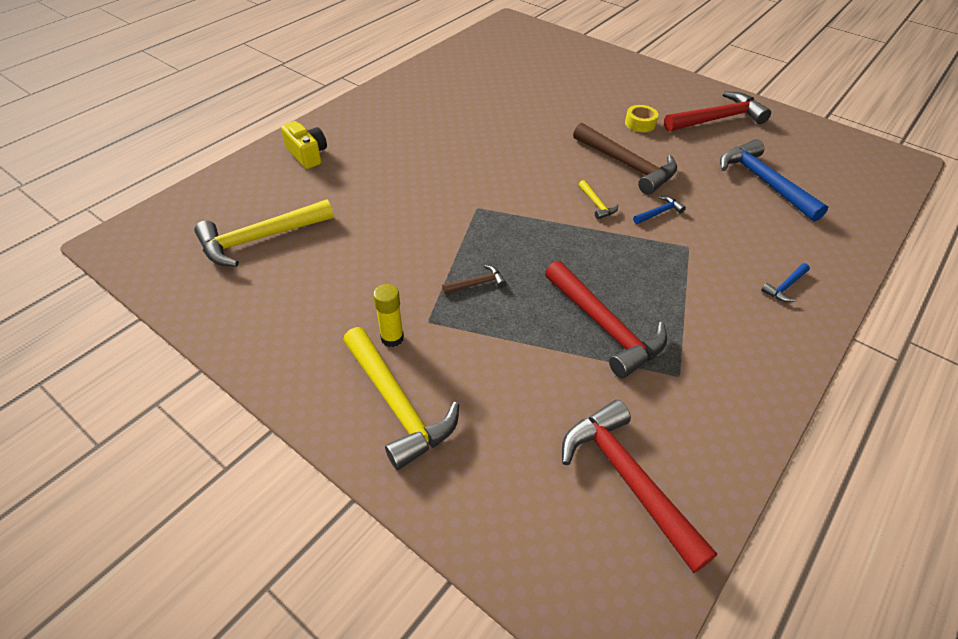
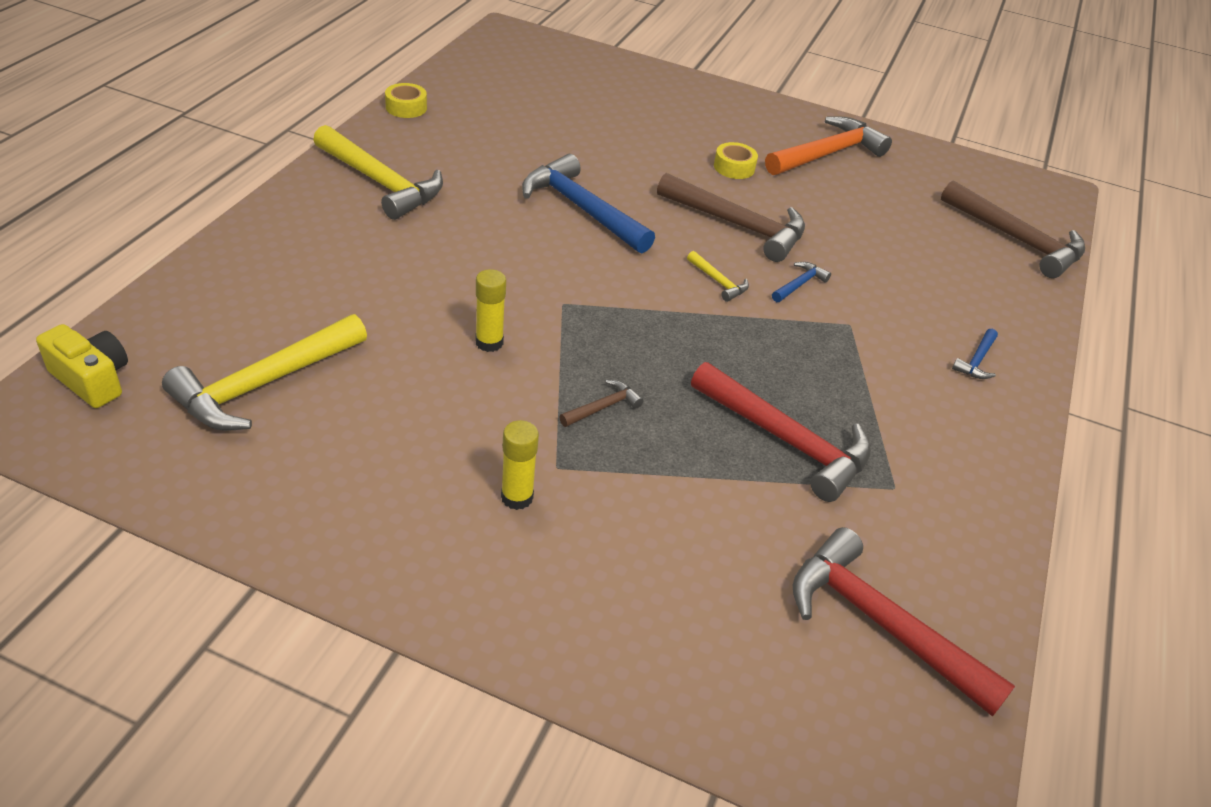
camera: 20 degrees left, 5 degrees down
yellow camera [281,121,327,169] -> yellow camera moved to [36,324,128,408]
yellow hammer [343,327,459,470] -> yellow hammer moved to [313,125,443,220]
red hammer [664,91,771,131] -> orange hammer [765,117,892,175]
blue hammer [720,139,828,222] -> blue hammer moved to [522,154,655,253]
none -> yellow tape [385,83,427,118]
none -> yellow glue stick [475,269,506,352]
none -> brown hammer [941,180,1085,278]

